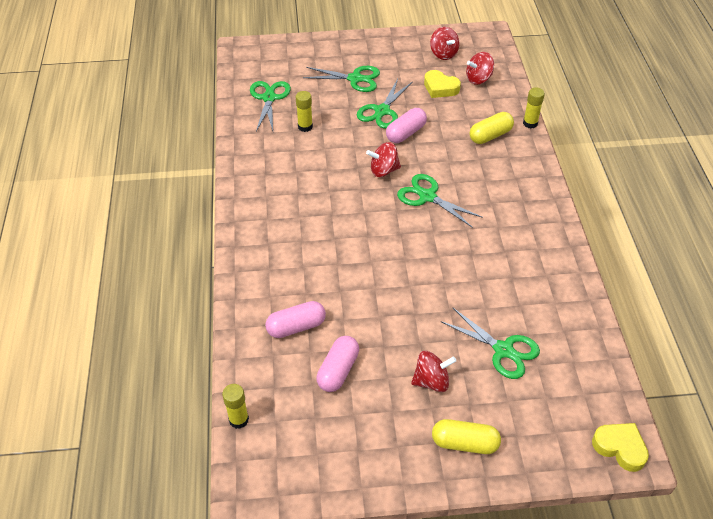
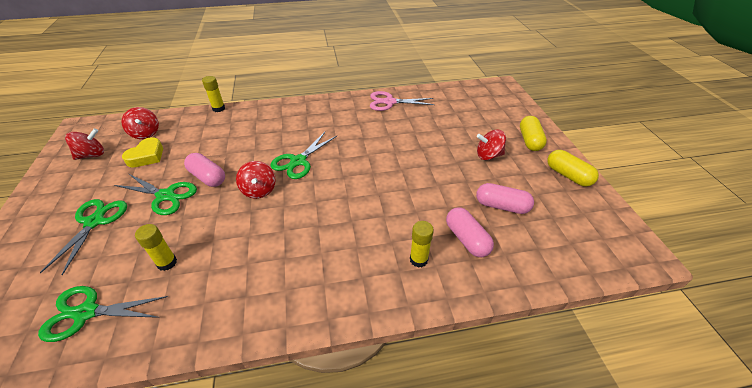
camera: 95 degrees left, 5 degrees down
yellow glue stick [222,384,249,429] -> yellow glue stick moved to [410,221,434,268]
red spinning top [411,351,456,392] -> red spinning top turned 75 degrees counterclockwise [477,130,506,160]
green scissors [441,308,540,379] -> none
yellow capsule [469,112,514,144] -> yellow capsule moved to [547,150,599,187]
yellow heart [592,423,649,472] -> none
none -> pink scissors [370,91,435,111]

